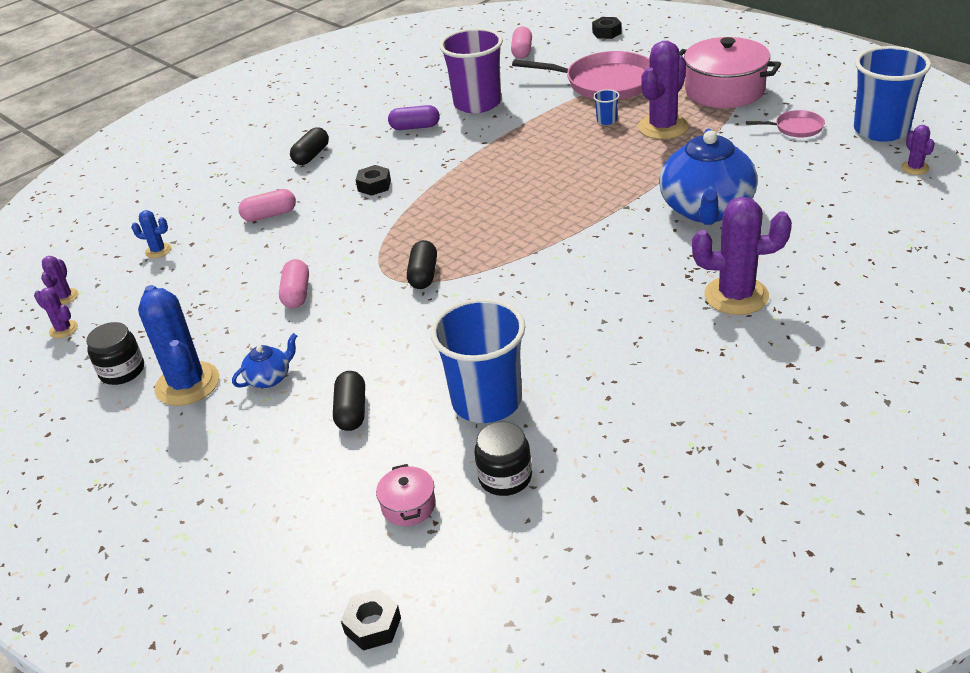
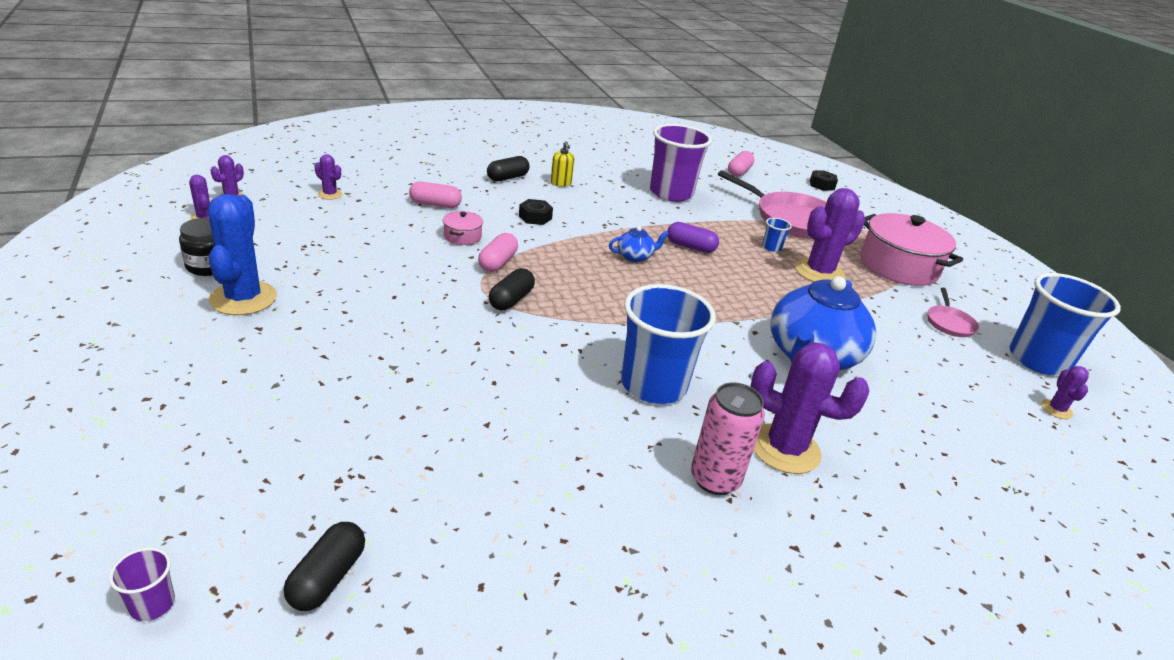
camera: 15 degrees right, 5 degrees down
blue cactus [131,210,171,258] -> purple cactus [315,154,342,200]
blue teapot [232,333,297,388] -> blue teapot moved to [609,226,669,262]
pink capsule [279,259,309,308] -> pink capsule moved to [478,233,518,272]
black capsule [333,371,365,431] -> black capsule moved to [284,522,365,611]
black nut [341,589,401,651] -> purple cup [109,547,175,621]
pink pot [376,464,436,526] -> pink pot moved to [443,211,483,245]
purple capsule [388,105,440,130] -> purple capsule moved to [667,222,719,253]
blue cup [431,298,525,423] -> blue cup moved to [621,284,716,404]
black jar [474,422,532,496] -> none
pink pan [746,110,825,137] -> pink pan turned 75 degrees clockwise [928,288,979,337]
none -> yellow soap dispenser [551,141,574,186]
none -> pink can [691,382,765,495]

